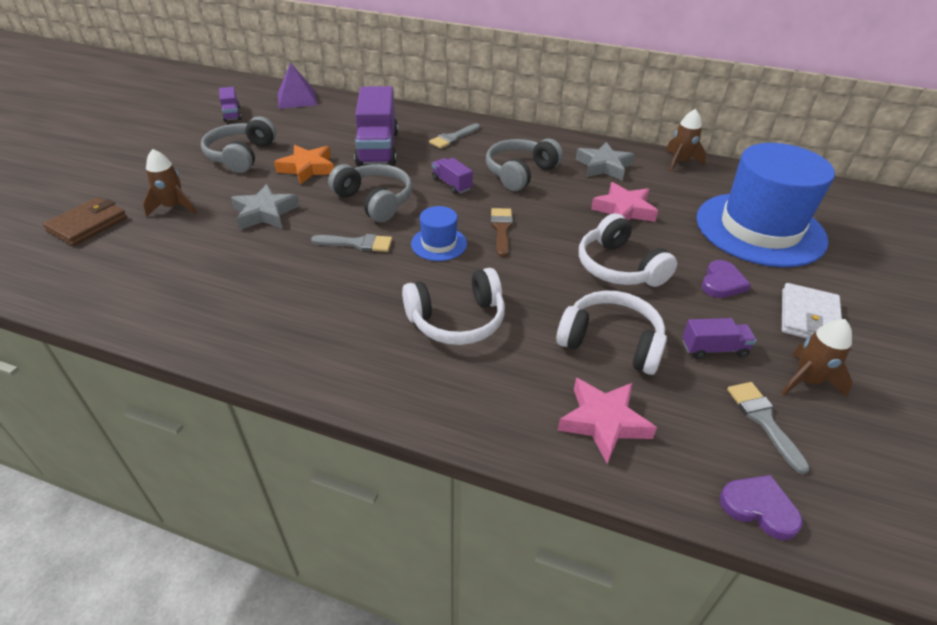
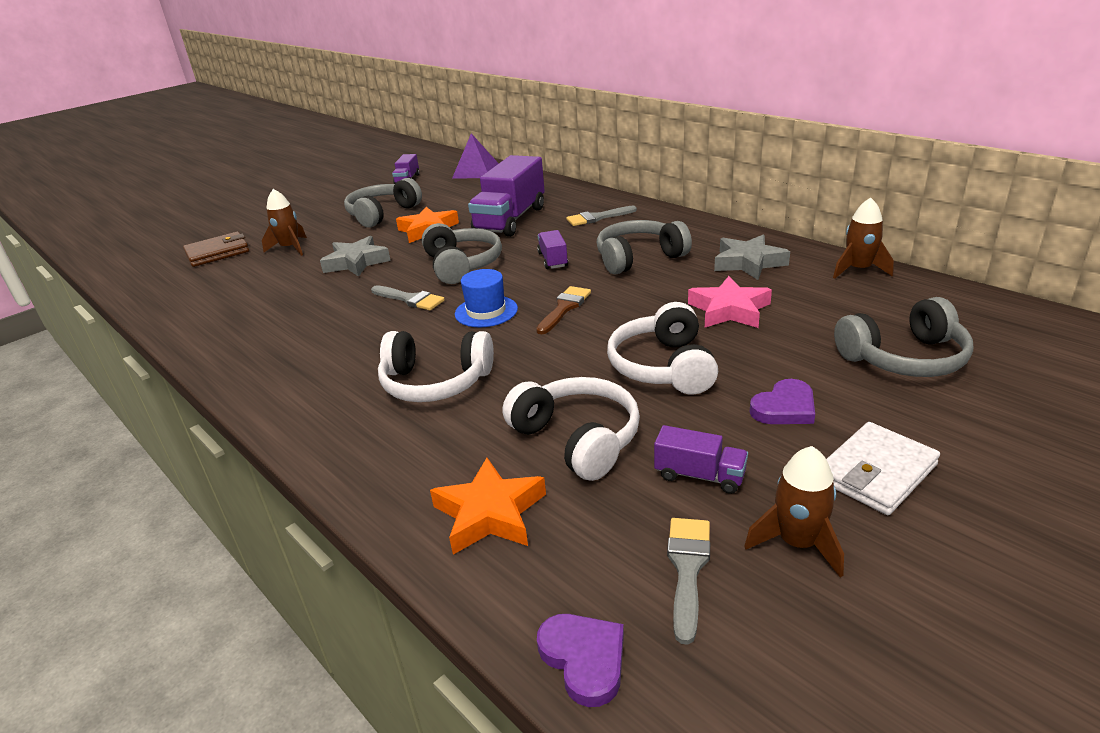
camera: 30 degrees right, 10 degrees down
pink star [557,378,657,464] -> orange star [430,458,546,555]
blue hat [697,143,835,267] -> grey headphones [834,297,973,377]

